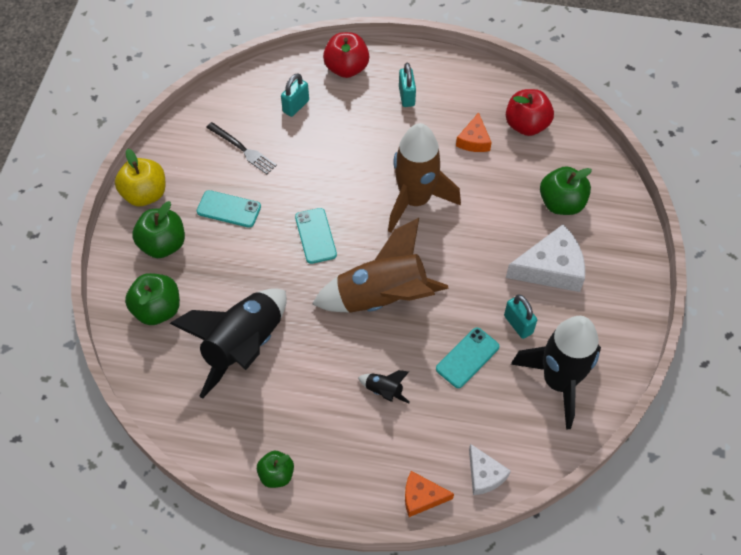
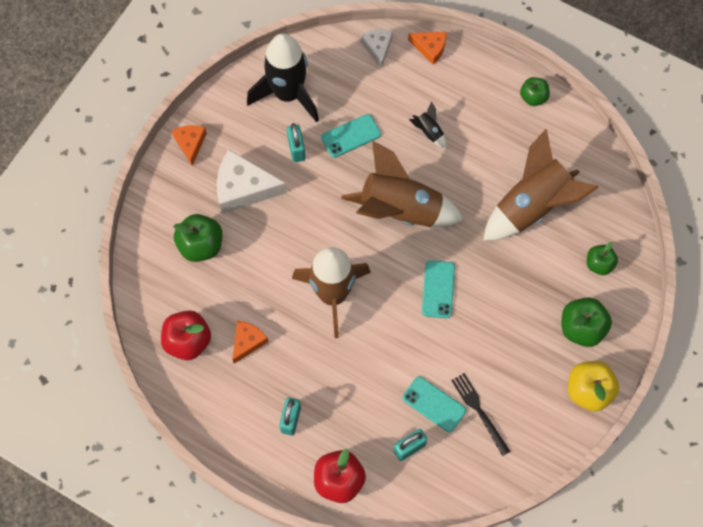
camera: 160 degrees left, 10 degrees up
green apple [125,273,180,325] -> green apple [587,242,618,275], size x0.64
black rocket [170,288,287,399] -> brown rocket [483,129,599,241]
turquoise phone [197,190,261,228] -> turquoise phone moved to [402,376,466,432]
none -> orange cheese [172,125,207,166]

